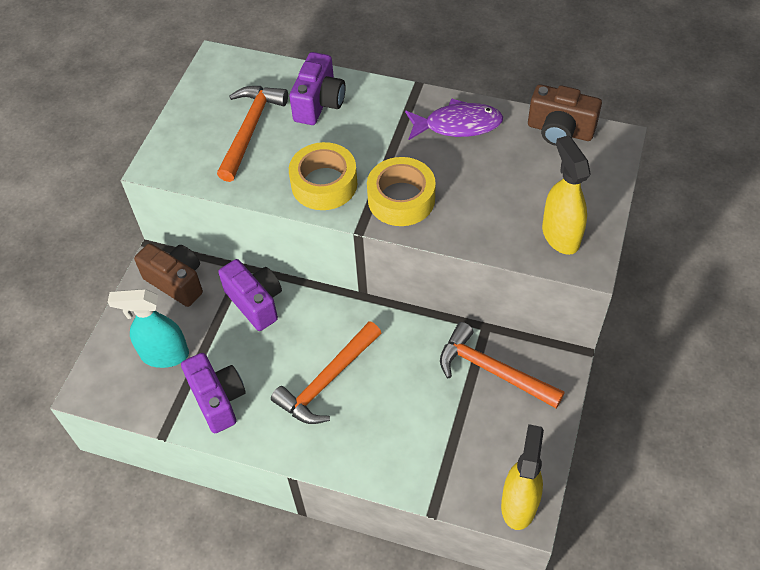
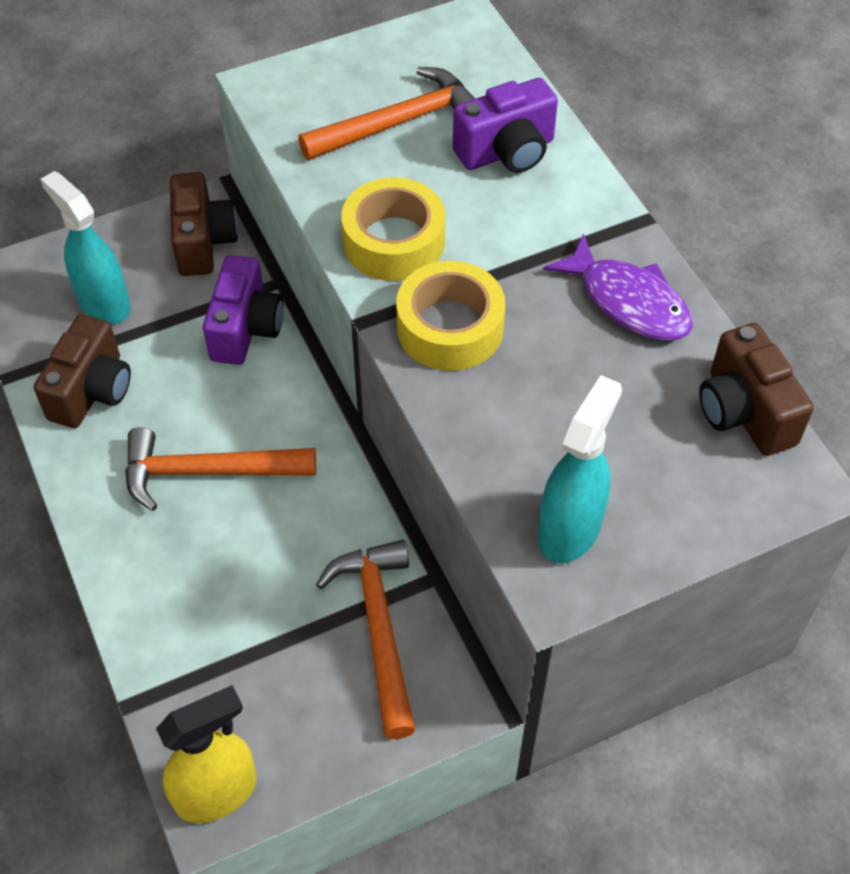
camera: 45 degrees right, 0 degrees up
purple camera [181,353,246,433] -> brown camera [34,314,131,428]
yellow spray bottle [542,135,591,255] -> turquoise spray bottle [538,375,622,563]

